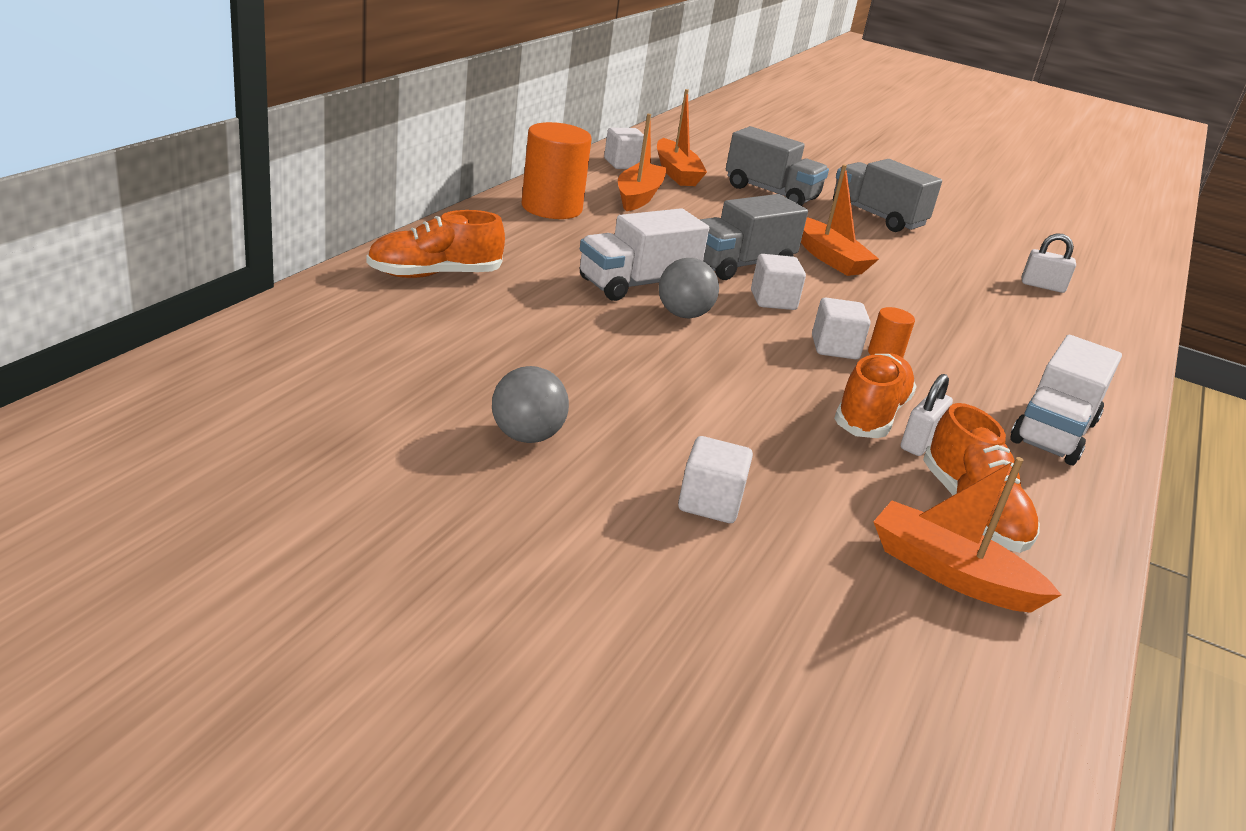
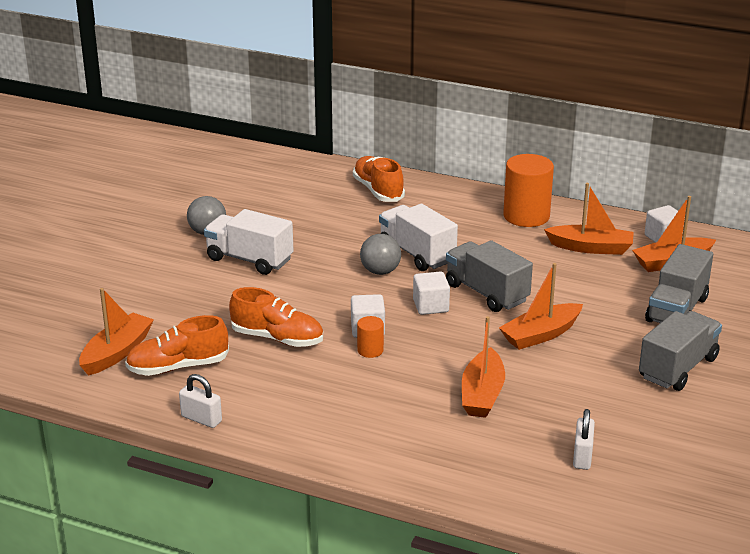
camera: 90 degrees right, 0 degrees up
white cube [678,436,753,523] -> none
white padlock [901,374,953,456] -> white padlock moved to [179,374,222,428]
white truck [1010,335,1122,465] -> white truck moved to [204,209,294,275]
none -> orange boat [462,316,505,418]

